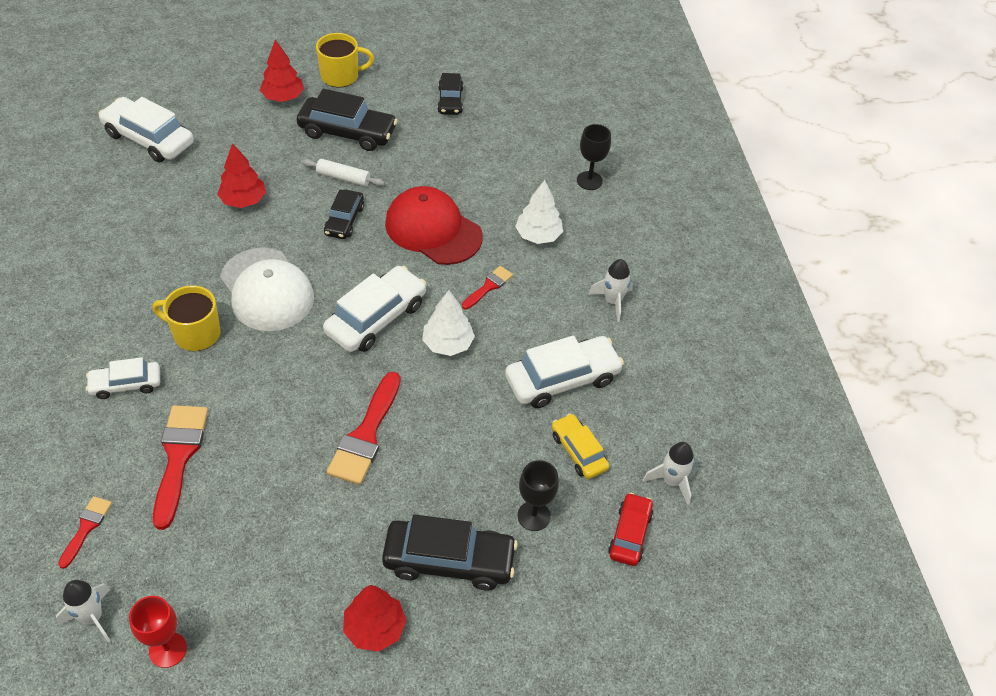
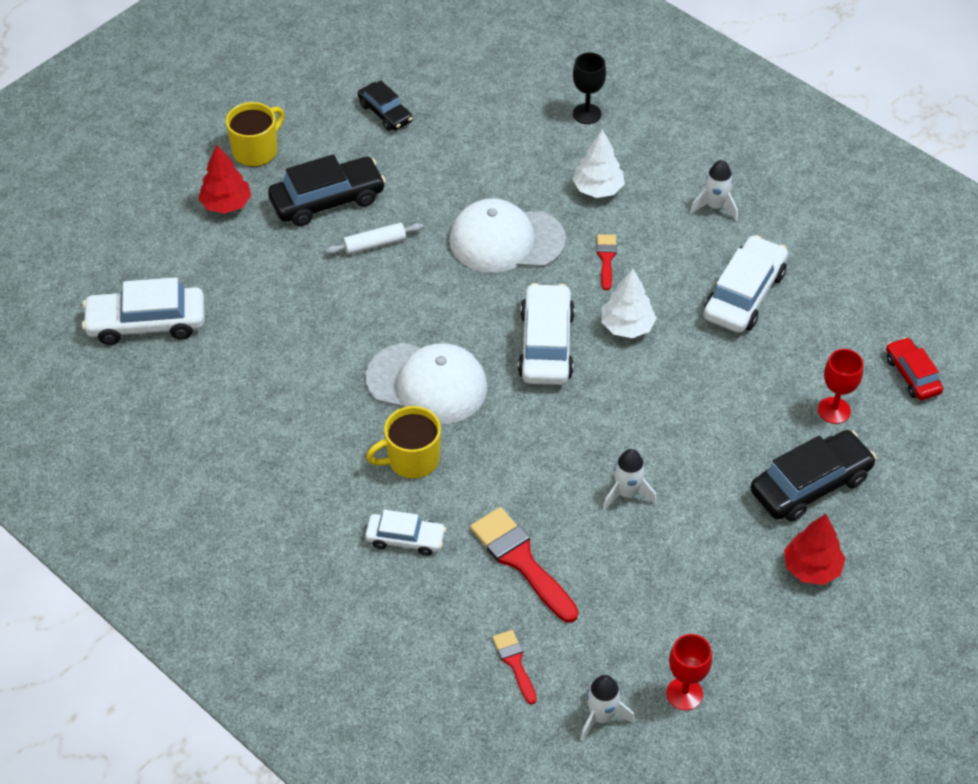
camera: 35 degrees left, 0 degrees up
white car [86,357,160,399] -> white car turned 120 degrees counterclockwise [365,510,446,556]
red tree [217,143,266,208] -> none
black car [324,189,364,239] -> none
red brush [327,372,400,485] -> none
red cap [385,186,483,265] -> white cap [449,198,566,273]
black goblet [517,460,559,531] -> red goblet [818,349,863,424]
yellow car [552,414,609,479] -> none
white rocket [643,442,694,505] -> white rocket moved to [603,449,657,510]

